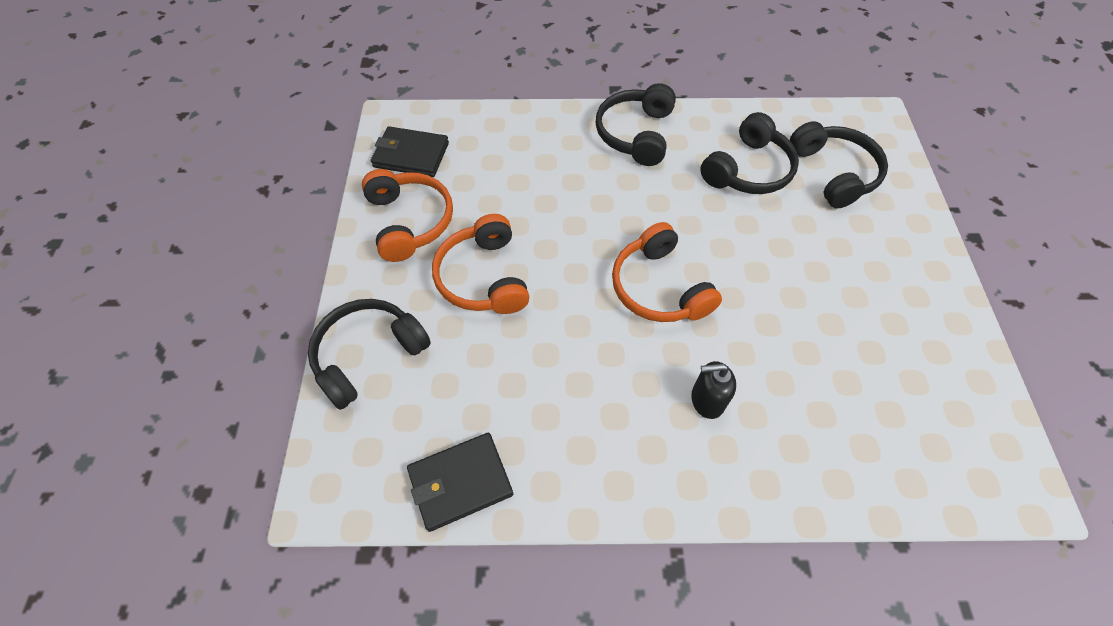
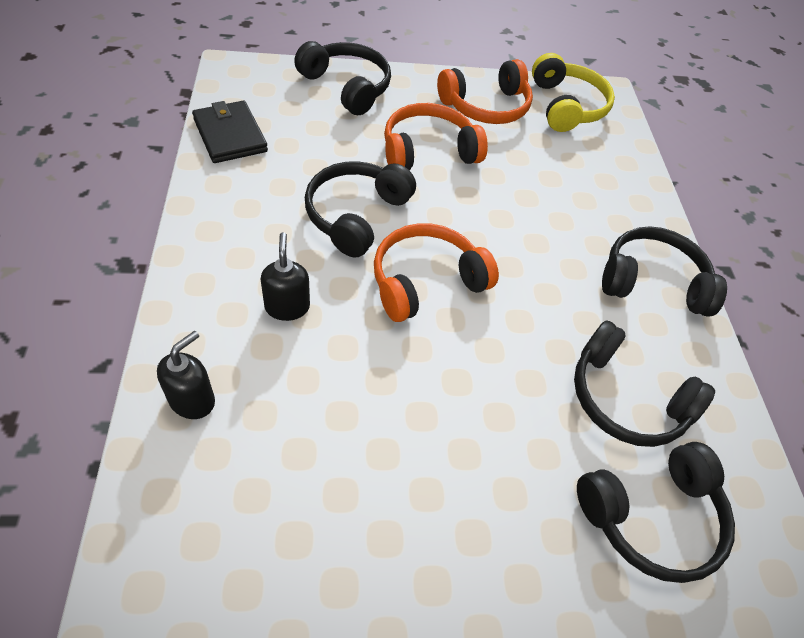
camera: 80 degrees right, 5 degrees down
black wallet [371,126,449,177] -> yellow headphones [532,53,615,132]
none -> black soap dispenser [157,331,215,419]
none -> black headphones [305,161,416,258]

